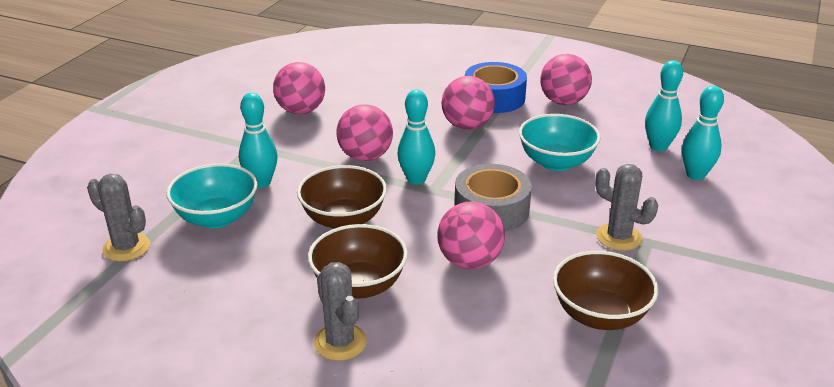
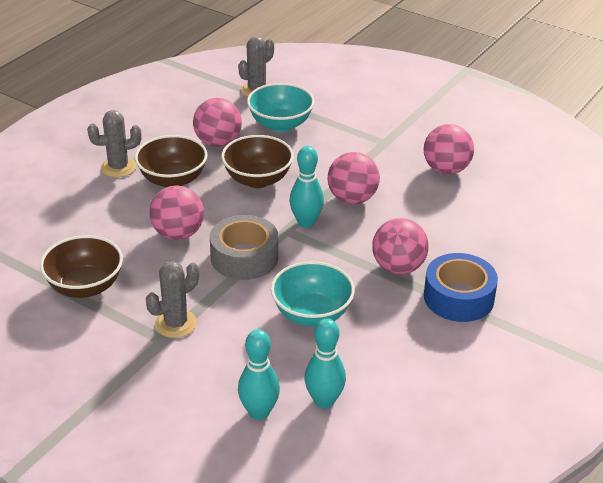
camera: 100 degrees right, 5 degrees up
turquoise bowling pin [239,93,278,188] -> none
pink ball [541,54,592,105] -> pink ball moved to [193,98,242,147]

